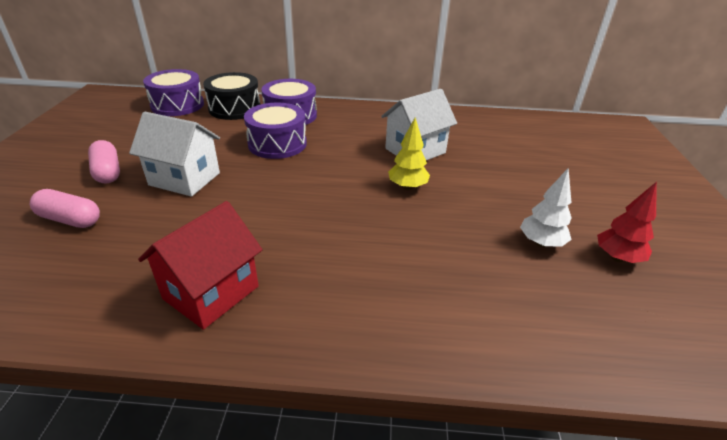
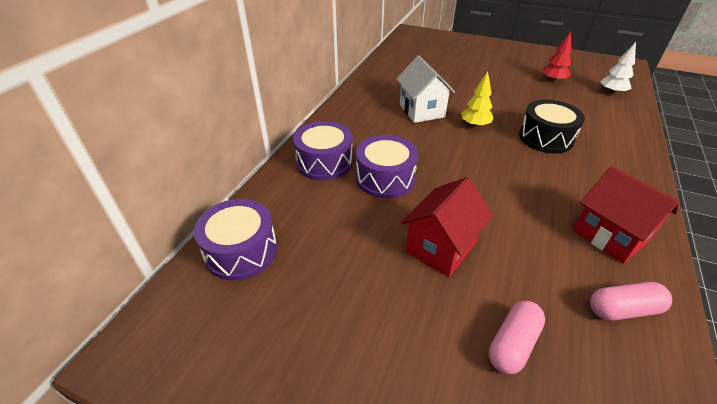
camera: 70 degrees left, 5 degrees up
pink capsule [88,140,120,184] -> pink capsule moved to [590,282,672,321]
white house [129,112,220,197] -> red house [401,177,493,277]
black drum [203,72,260,120] -> black drum moved to [519,99,585,154]
white tree [520,168,572,247] -> white tree moved to [601,42,636,95]

